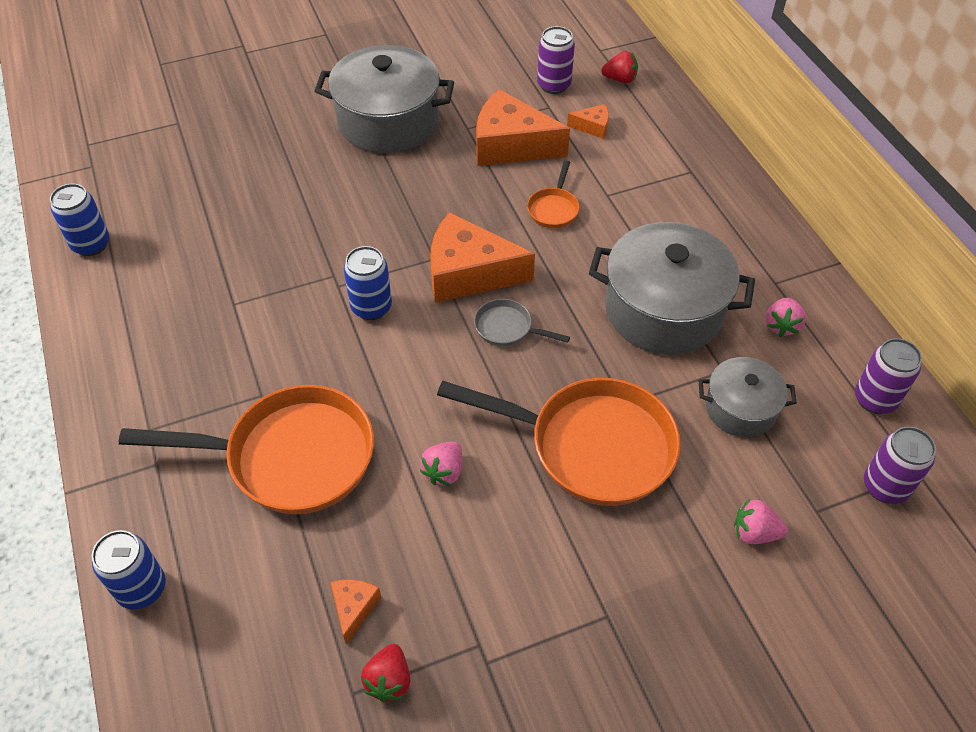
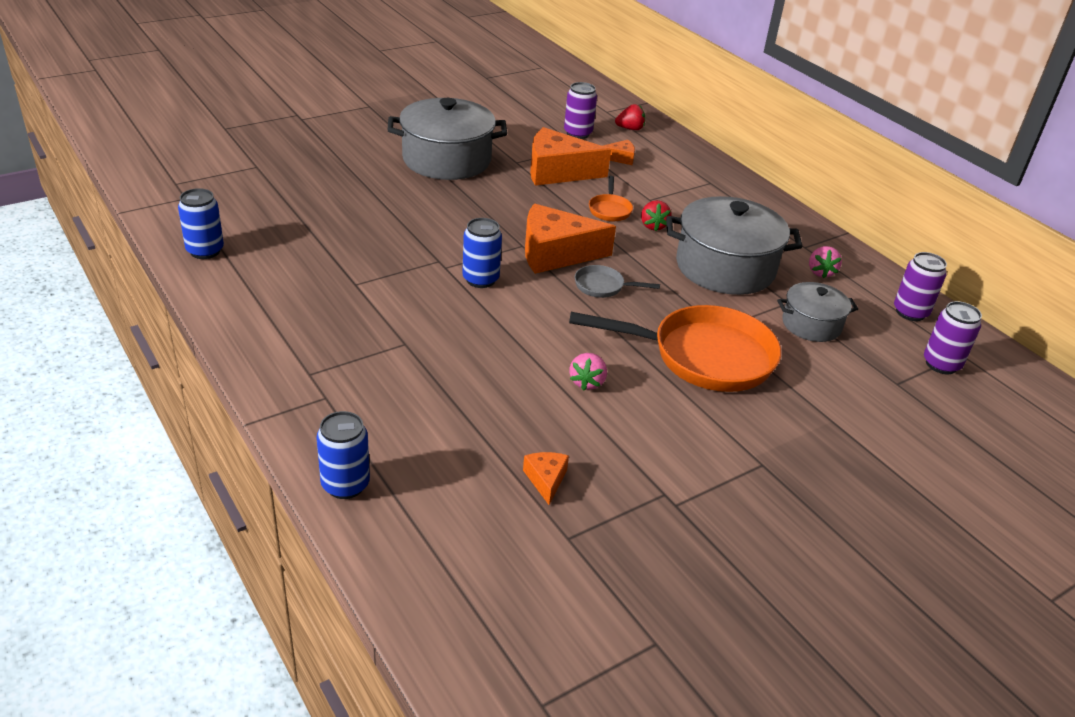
camera: 15 degrees left, 15 degrees down
orange pan [119,385,374,514] -> none
red strawberry [361,644,410,702] -> red strawberry moved to [641,200,672,231]
pink strawberry [734,498,788,544] -> none

